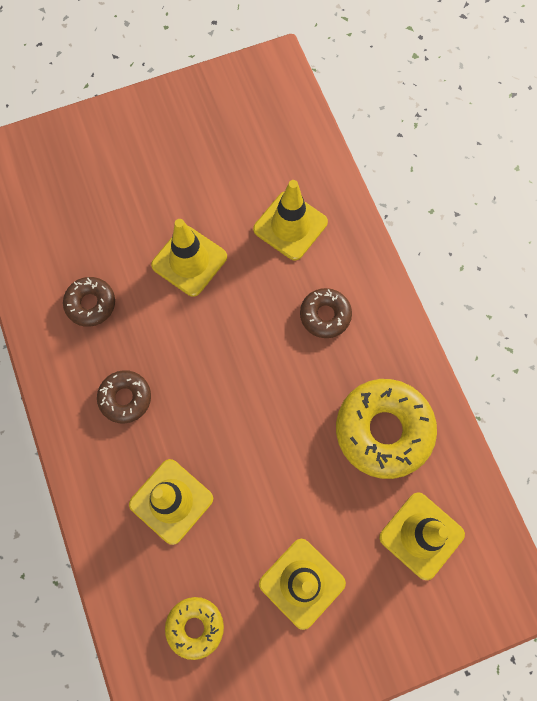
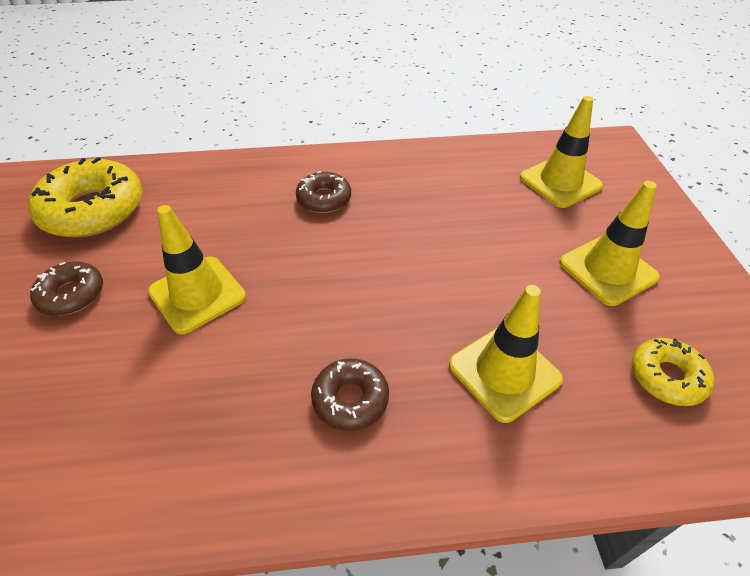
camera: 75 degrees left, 25 degrees down
brown donut [63,277,115,327] -> brown donut moved to [30,261,103,316]
yellow traffic cone [253,180,328,260] -> none
yellow donut [336,379,437,479] -> yellow donut moved to [28,157,143,237]

